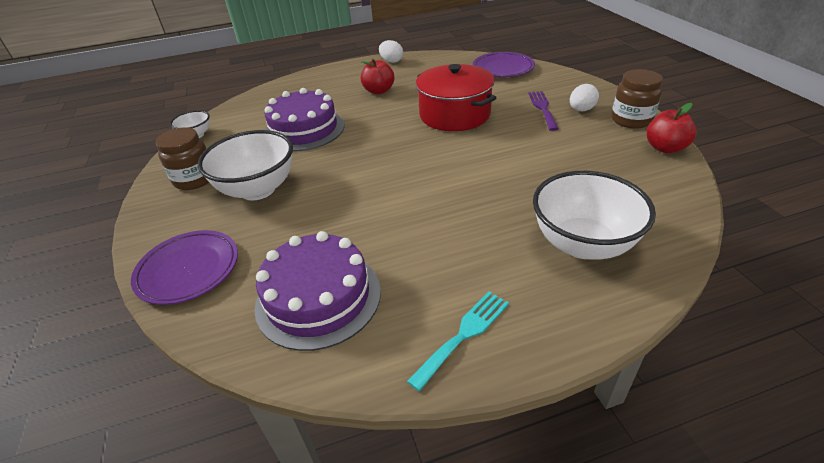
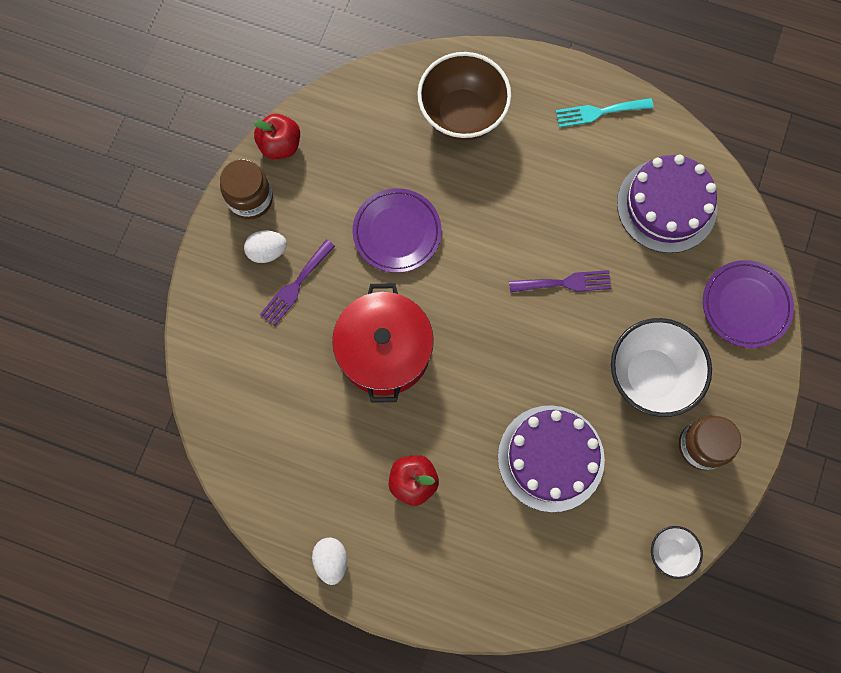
camera: 145 degrees left, 35 degrees up
purple plate [473,52,535,77] -> purple plate moved to [353,188,441,273]
white bowl [533,171,656,260] -> brown bowl [417,52,512,141]
none -> purple fork [509,270,612,293]

